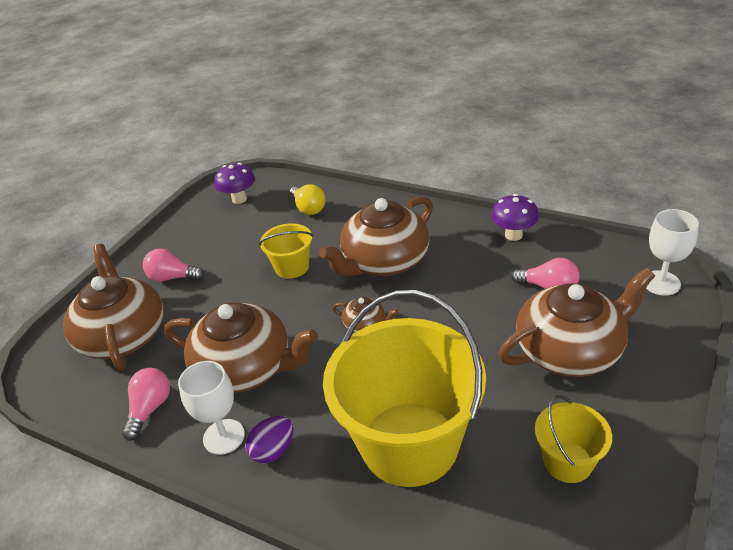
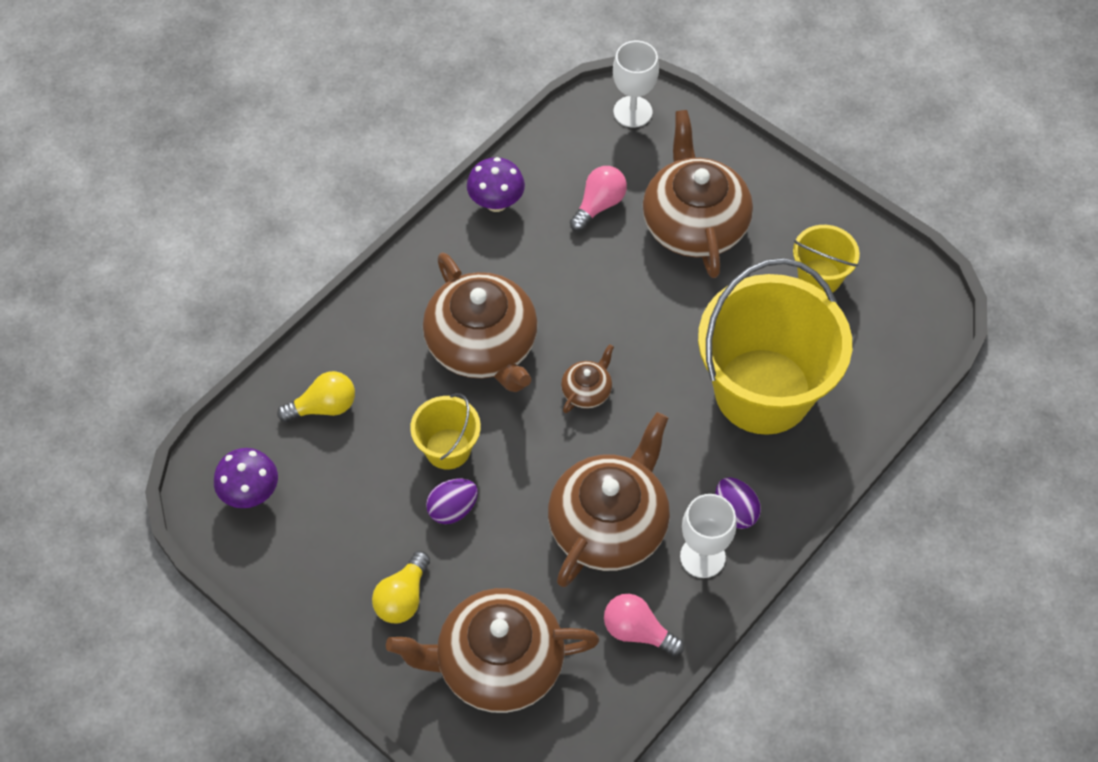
camera: 80 degrees left, 20 degrees up
pink light bulb [143,248,204,282] -> yellow light bulb [372,551,430,624]
none -> purple egg [426,478,478,524]

